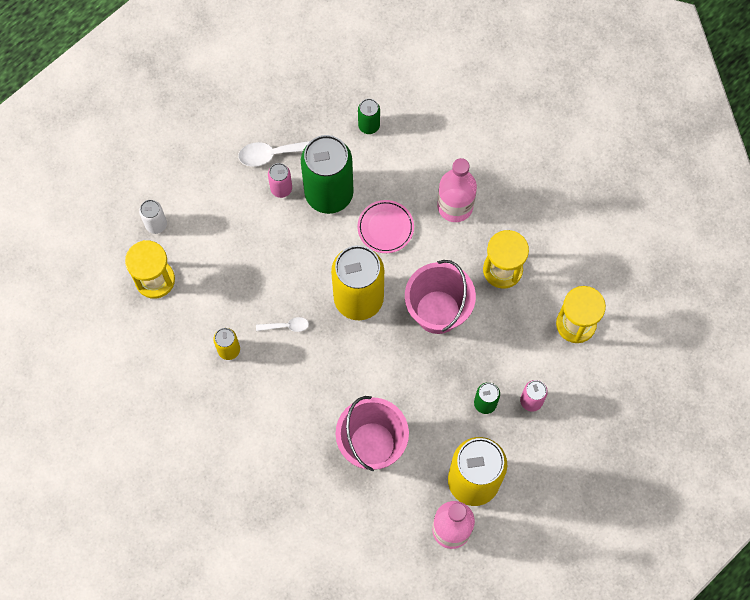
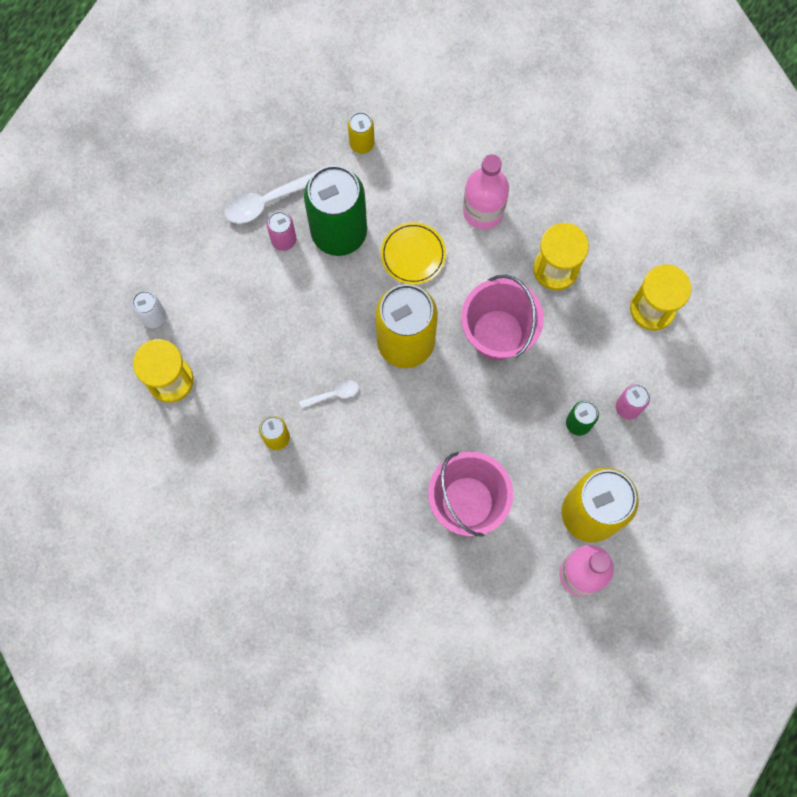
camera: 15 degrees left, 5 degrees up
pink plate [357,200,414,253] -> yellow plate [381,222,446,285]
green can [358,99,380,134] -> yellow can [348,112,374,154]

